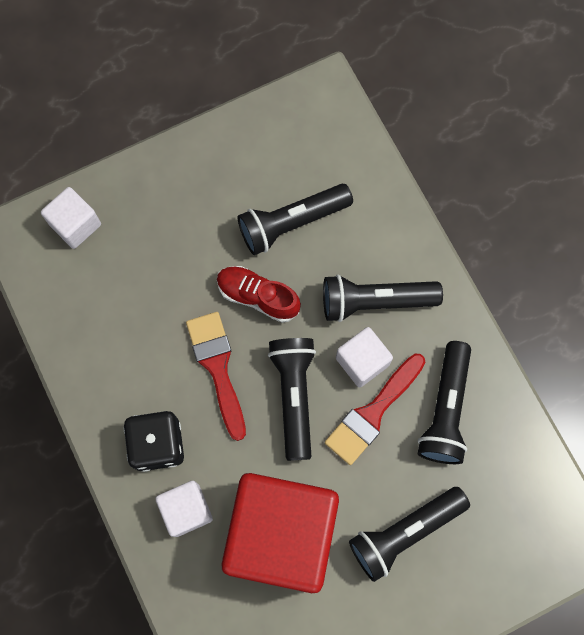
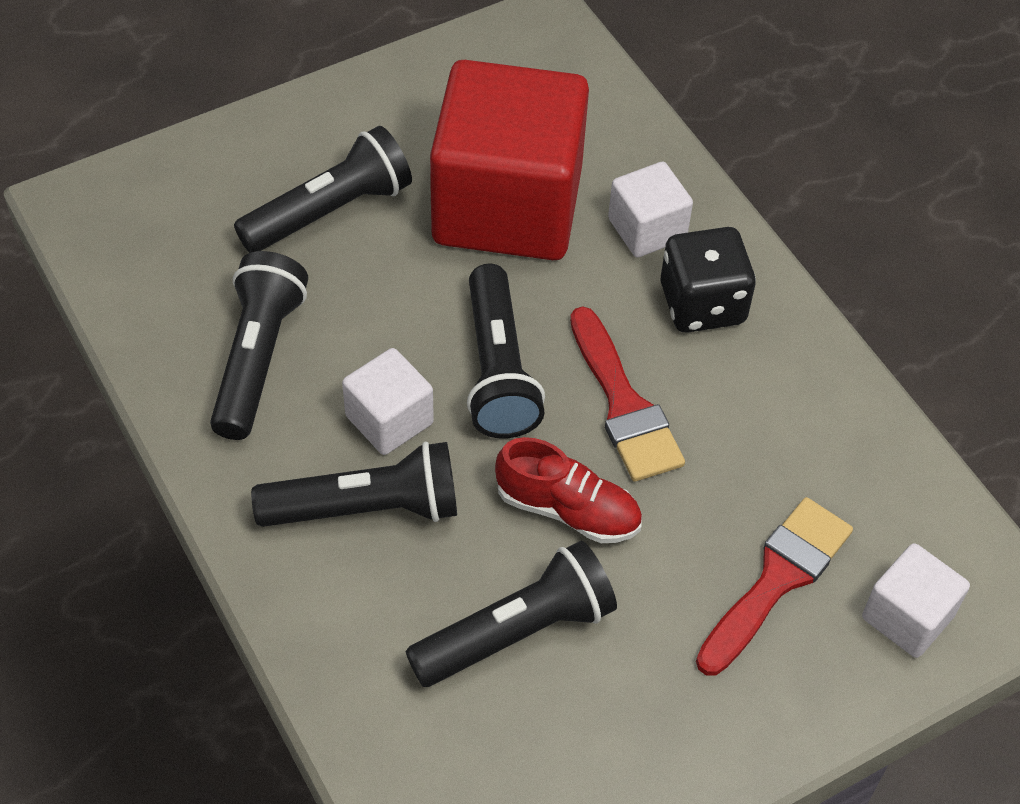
camera: 175 degrees right, 20 degrees down
red brush [325,354,426,465] -> red brush moved to [696,497,853,676]

